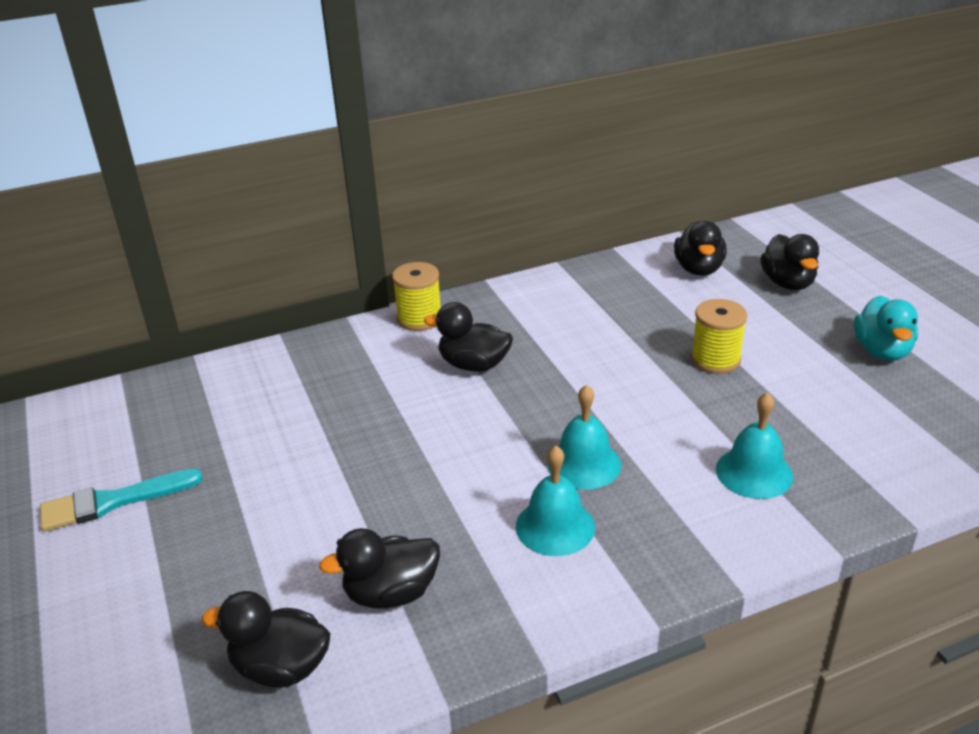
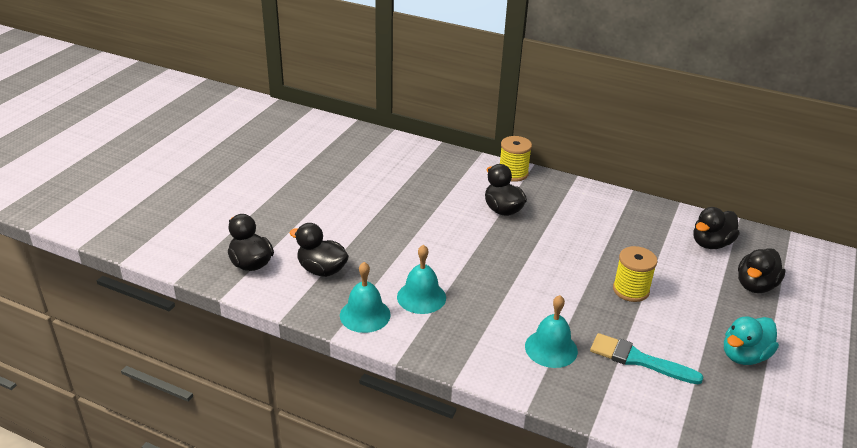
camera: 45 degrees right, 0 degrees up
turquoise brush [40,469,203,532] -> turquoise brush moved to [590,333,703,384]
turquoise bell [547,385,621,490] -> turquoise bell moved to [340,262,391,333]

